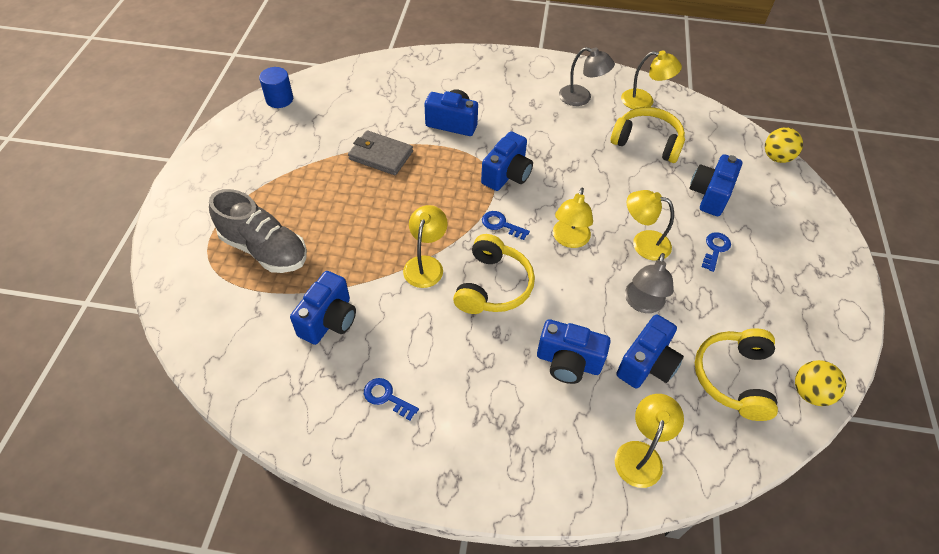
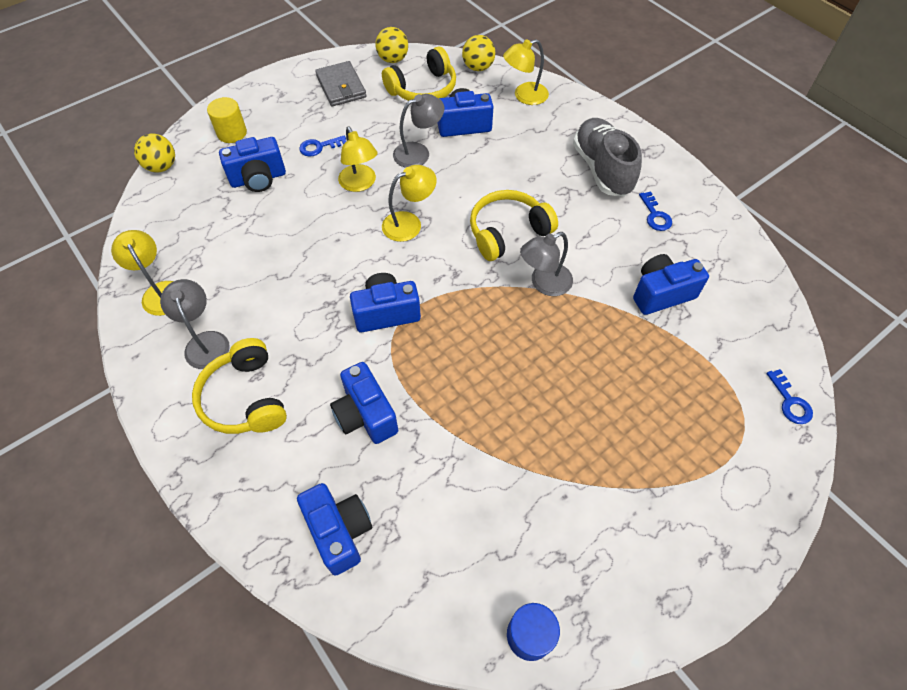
camera: 135 degrees left, 5 degrees up
grey shoe [209,189,307,273] -> grey shoe moved to [573,118,642,197]
grey wallet [348,130,413,175] -> grey wallet moved to [315,61,366,107]
yellow lamp [403,205,448,288] -> grey lamp [520,232,573,296]
blue key [482,211,530,240] -> blue key moved to [766,369,813,424]
blue camera [537,319,611,384] -> blue camera moved to [297,483,372,576]
yellow headphones [611,107,685,163] -> yellow headphones moved to [192,338,287,434]
none -> yellow cylinder [207,97,247,143]
none -> yellow ball [462,35,495,71]

